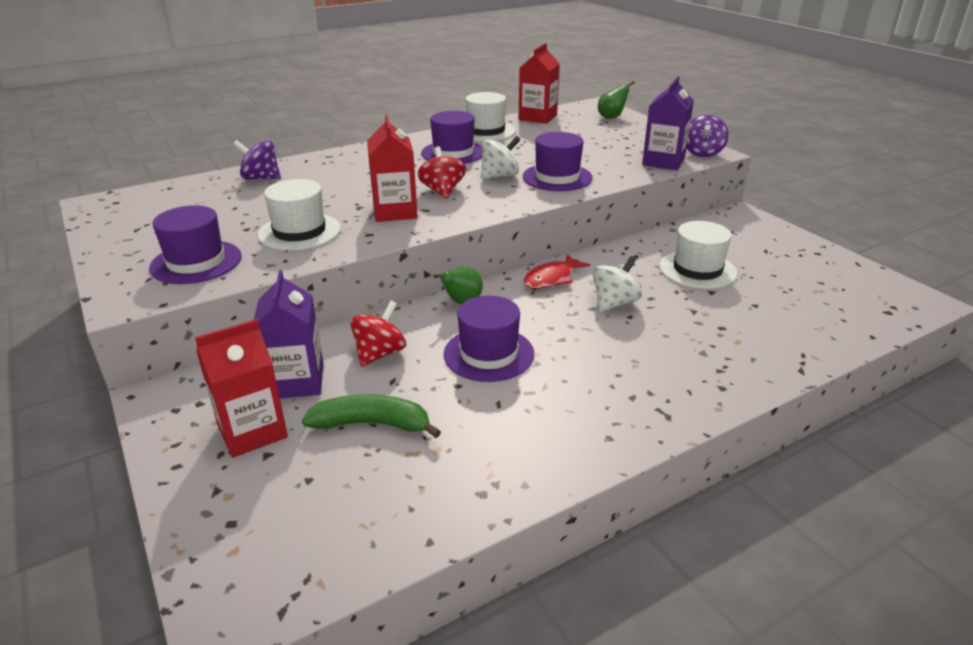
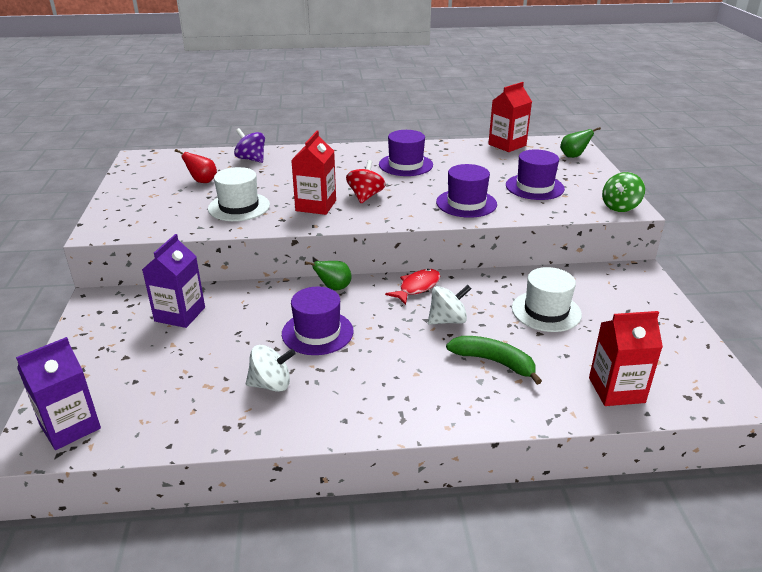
camera: 25 degrees right, 0 degrees up
purple hat [149,205,242,284] -> purple hat moved to [506,150,565,200]
red carton [195,319,288,458] -> red carton moved to [589,311,663,406]
green banana [302,394,441,438] -> green banana moved to [446,336,542,385]
red spinning top [350,301,406,367] -> none
white hat [465,92,516,141] -> none
white spinning top [481,136,521,179] -> white spinning top moved to [246,345,296,392]
red fish [524,254,590,289] -> red fish turned 150 degrees clockwise [385,269,440,305]
purple carton [642,76,694,170] -> purple carton moved to [16,337,101,450]
purple spinning top [687,115,729,157] -> green spinning top [602,172,645,212]
none -> red pear [175,149,217,183]

